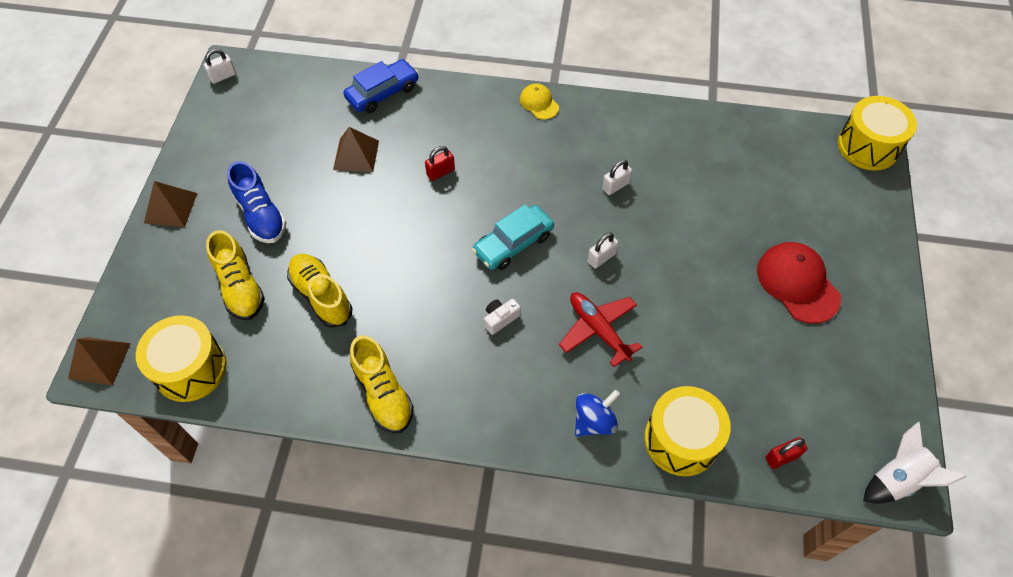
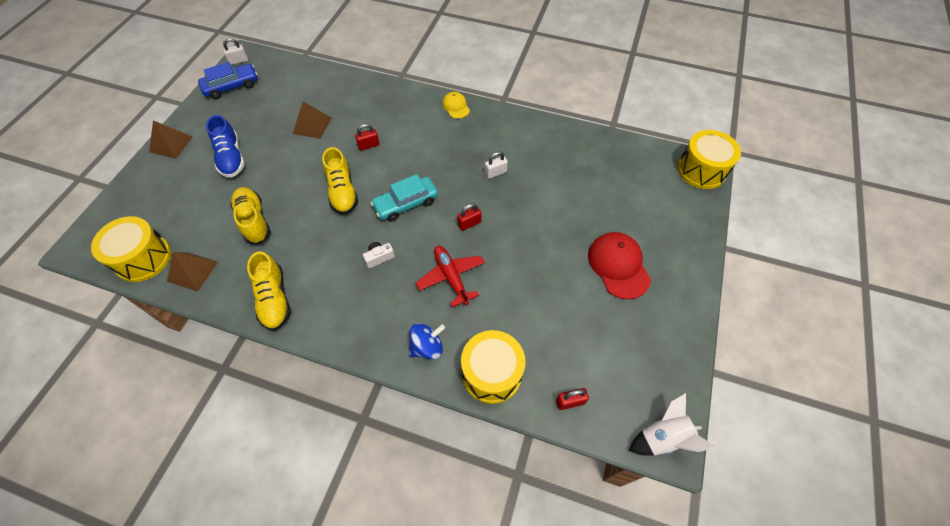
camera: 10 degrees right, 0 degrees up
brown pyramid [68,337,131,385] -> brown pyramid moved to [167,252,218,292]
yellow shoe [206,230,265,320] -> yellow shoe moved to [322,147,358,215]
blue car [343,59,419,113] -> blue car moved to [198,62,258,99]
white padlock [588,233,618,269] -> red padlock [457,203,482,231]

